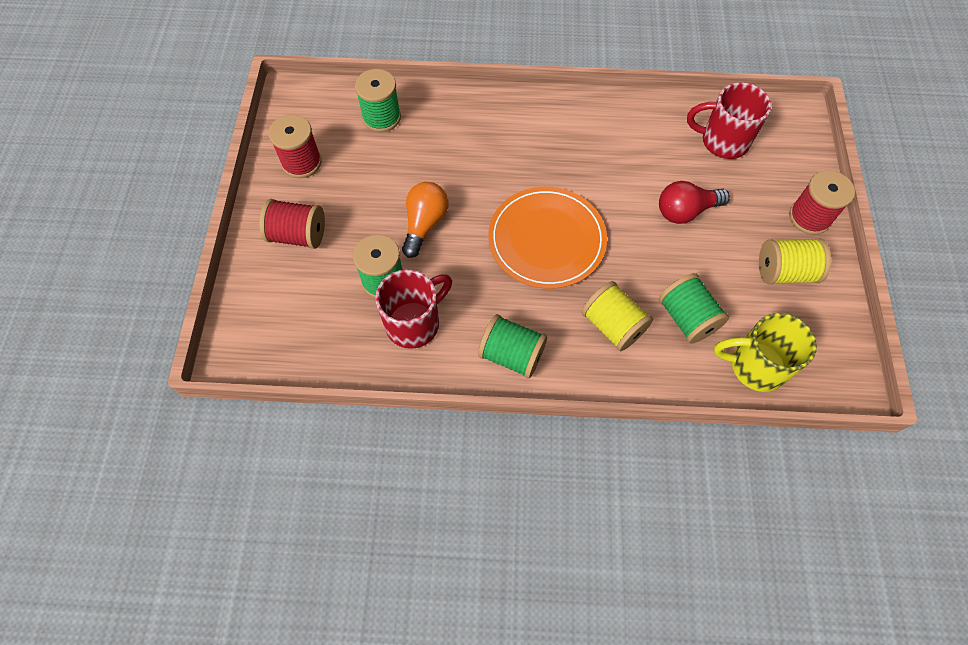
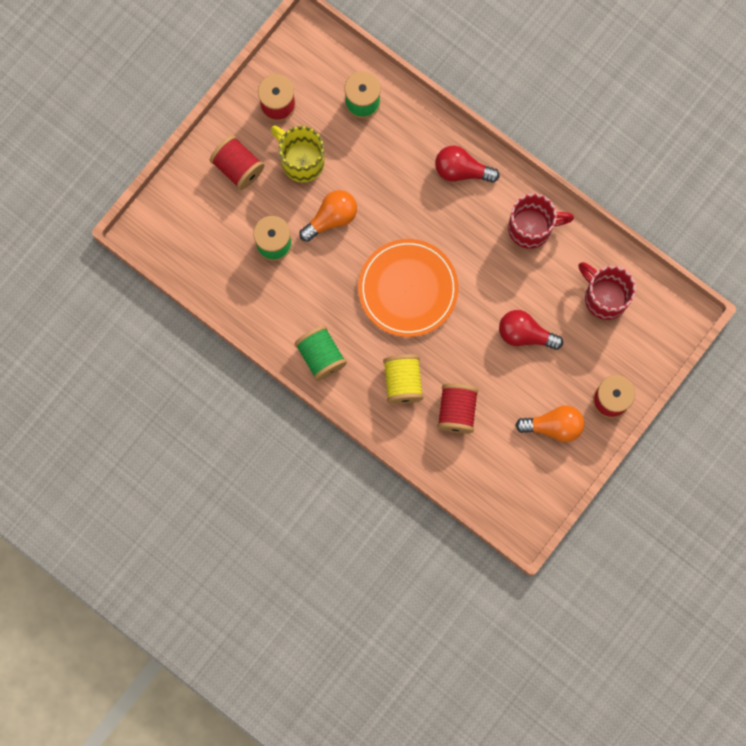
camera: 35 degrees right, 15 degrees up
red mug [375,270,452,349] -> red mug moved to [508,193,574,249]
green spool [659,273,729,344] -> red spool [437,383,479,433]
yellow mug [714,313,817,392] -> yellow mug moved to [271,125,325,182]
yellow spool [759,238,831,284] -> orange light bulb [515,406,584,442]
none -> red light bulb [435,146,500,183]

